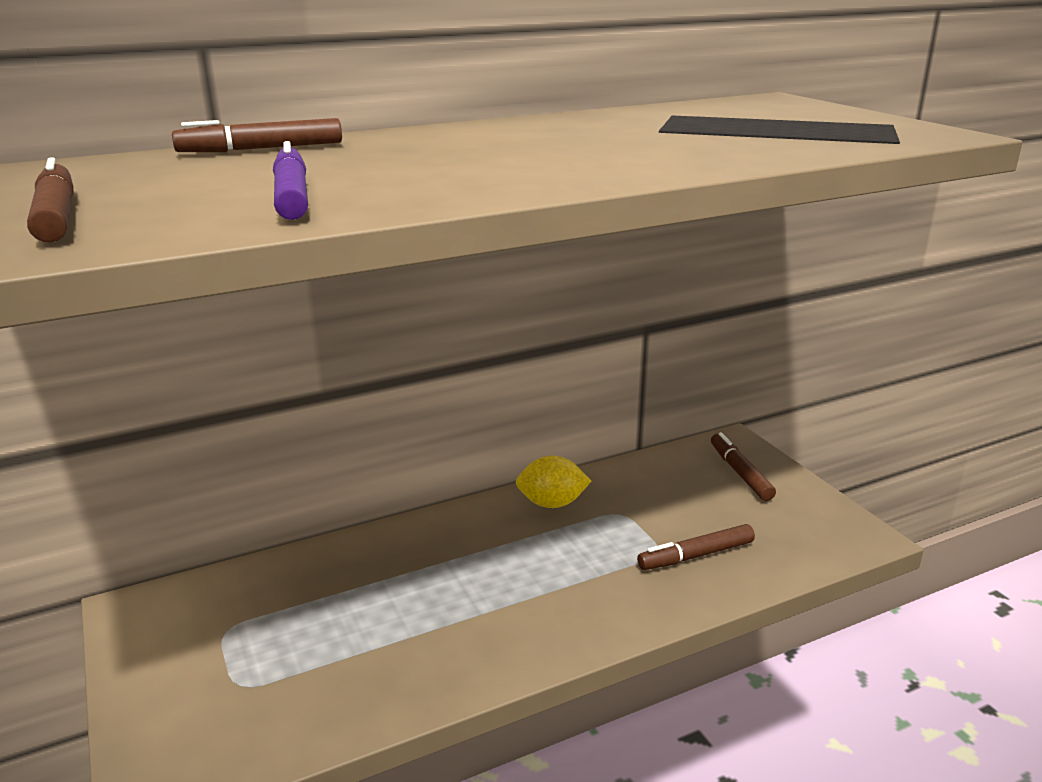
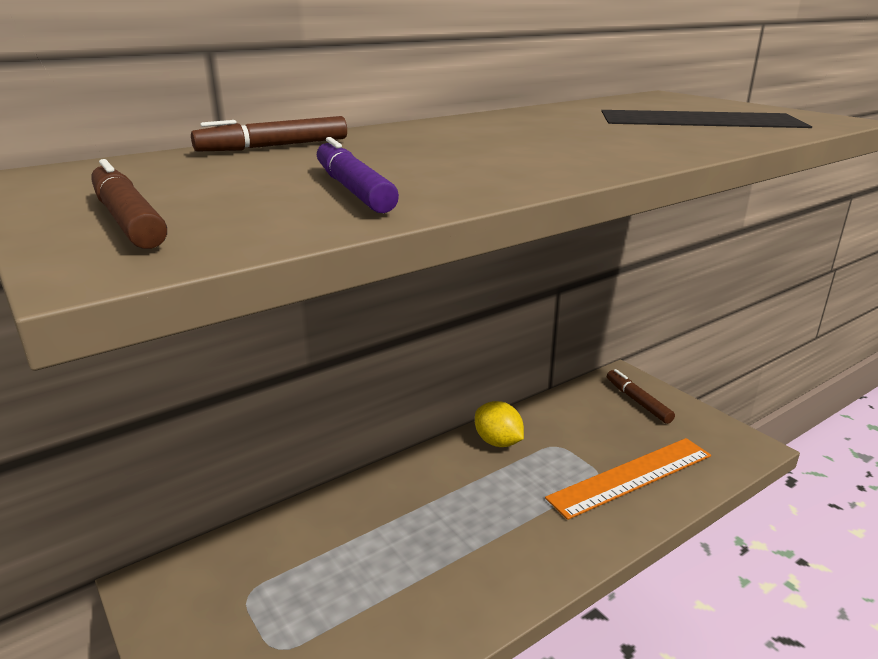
camera: 10 degrees left, 0 degrees up
yellow lemon [516,456,591,508] -> yellow lemon turned 60 degrees clockwise [475,401,524,447]
brown marker [637,524,755,570] -> orange ruler [545,438,711,520]

